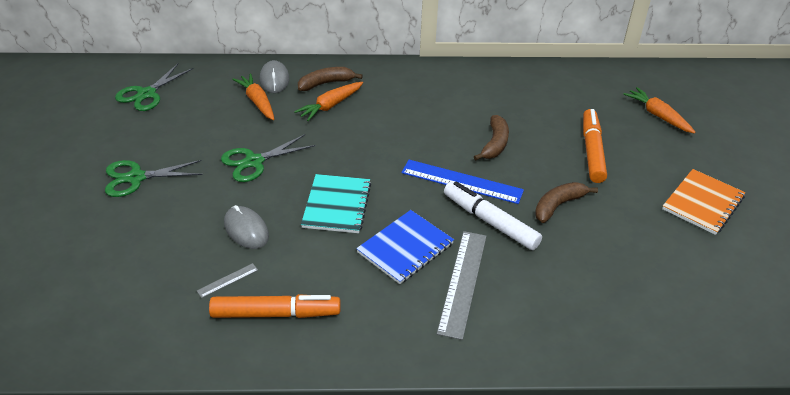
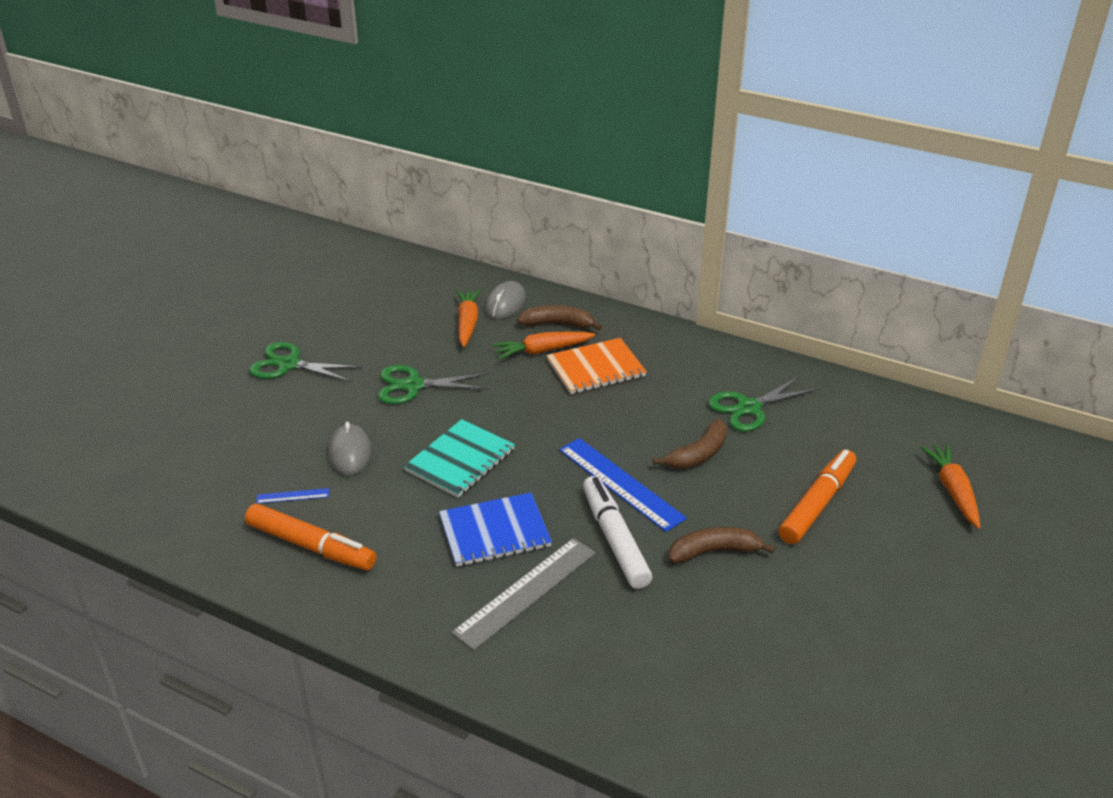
camera: 30 degrees right, 5 degrees down
green scissors [115,64,194,111] -> green scissors moved to [708,376,819,432]
grey ruler [197,263,258,298] -> blue ruler [256,488,329,504]
orange notebook [662,169,746,235] -> orange notebook moved to [547,338,647,394]

